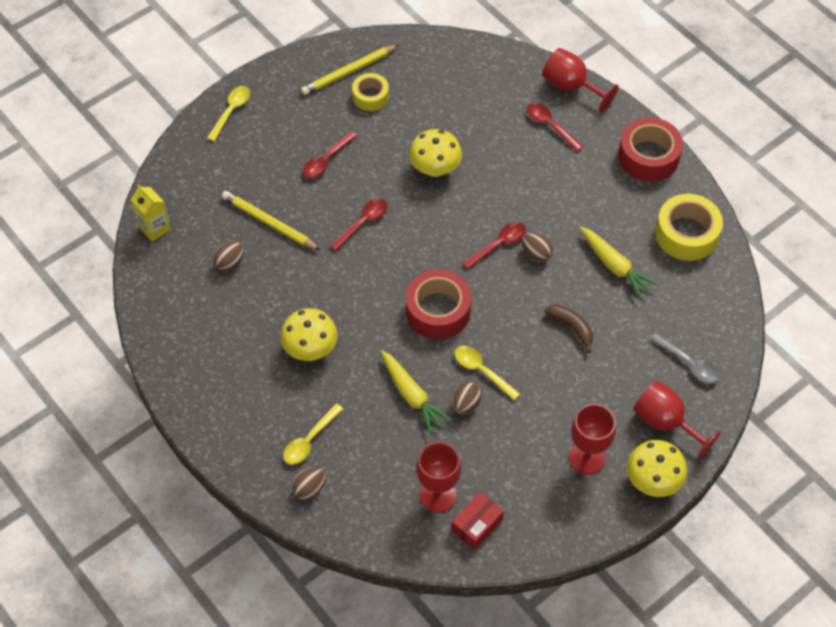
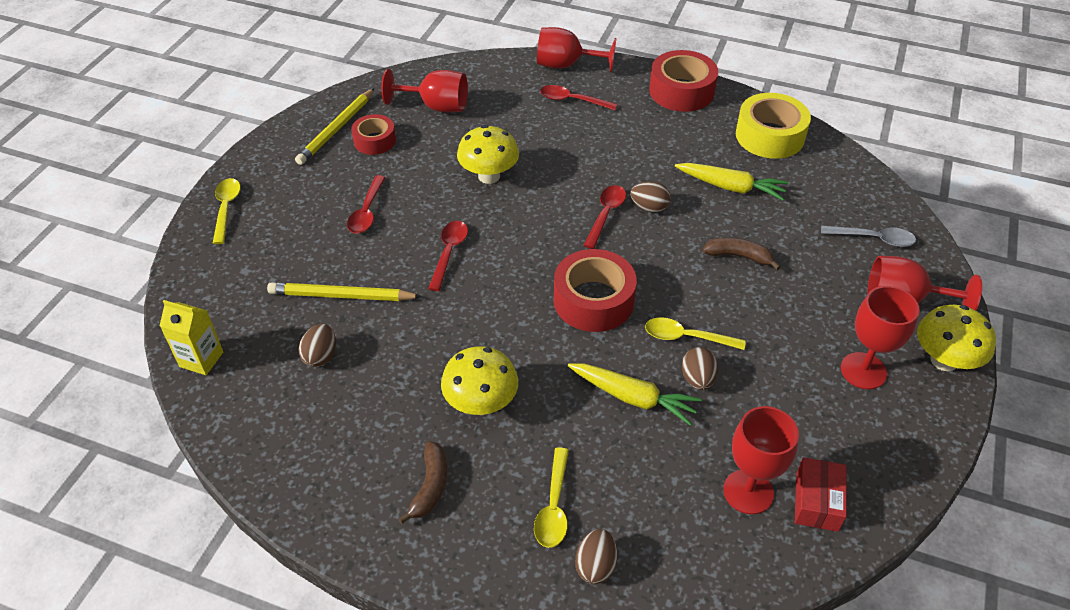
camera: 30 degrees left, 10 degrees down
yellow tape [352,73,389,111] -> red tape [351,114,396,155]
none -> red goblet [381,69,468,113]
none -> brown banana [399,441,447,524]

